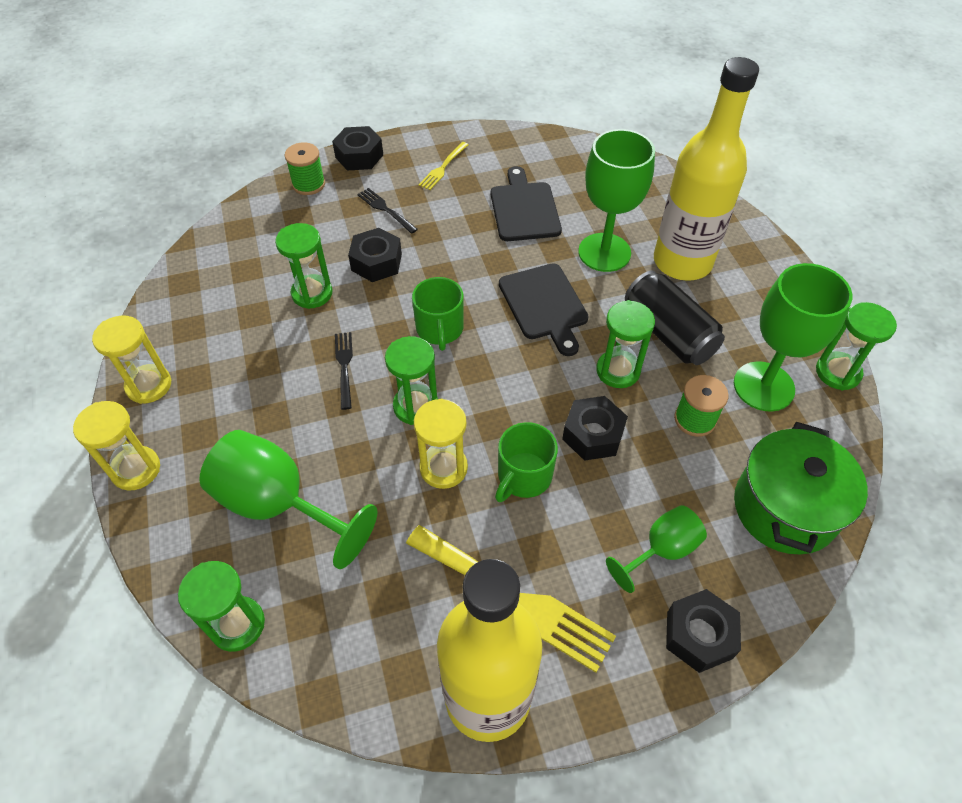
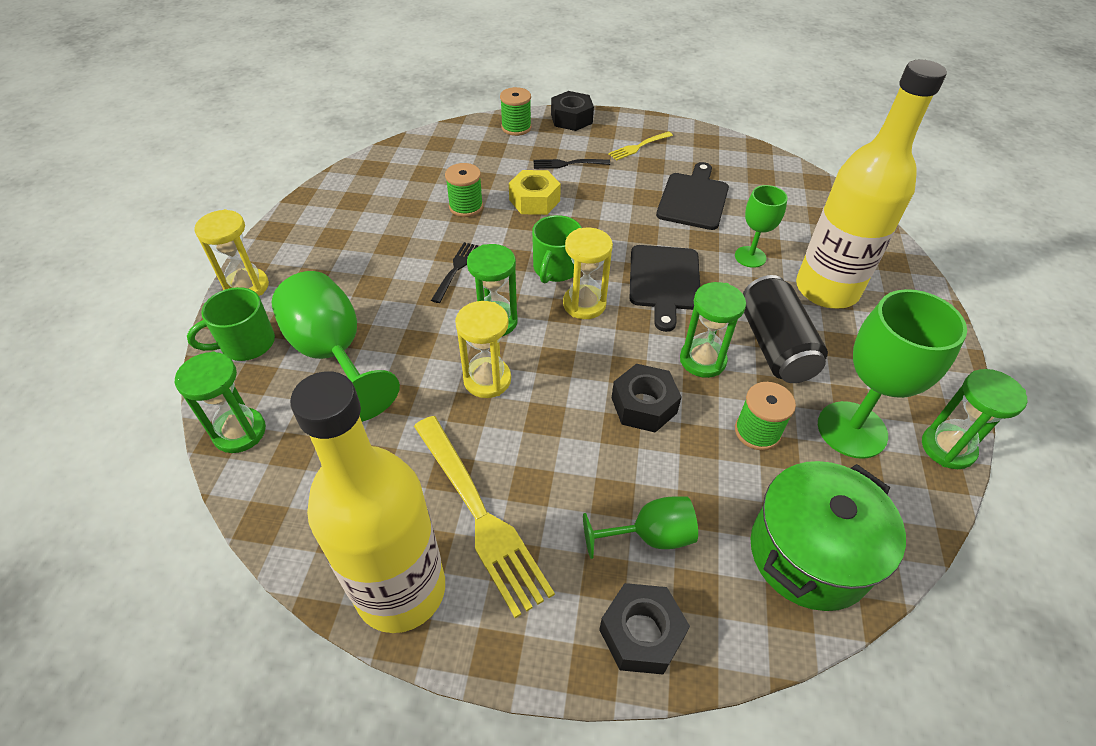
camera: 25 degrees right, 5 degrees down
yellow hourglass [92,316,171,404] -> yellow hourglass moved to [563,228,613,319]
green hourglass [275,223,332,309] -> green spool [445,163,483,217]
black nut [348,228,402,282] -> yellow nut [509,170,561,215]
black fork [357,188,418,234] -> black fork turned 75 degrees counterclockwise [533,159,610,169]
green mug [495,422,558,502] -> green mug moved to [187,287,275,361]
green goblet [578,129,655,272] -> green goblet [735,185,788,268], size x0.57

